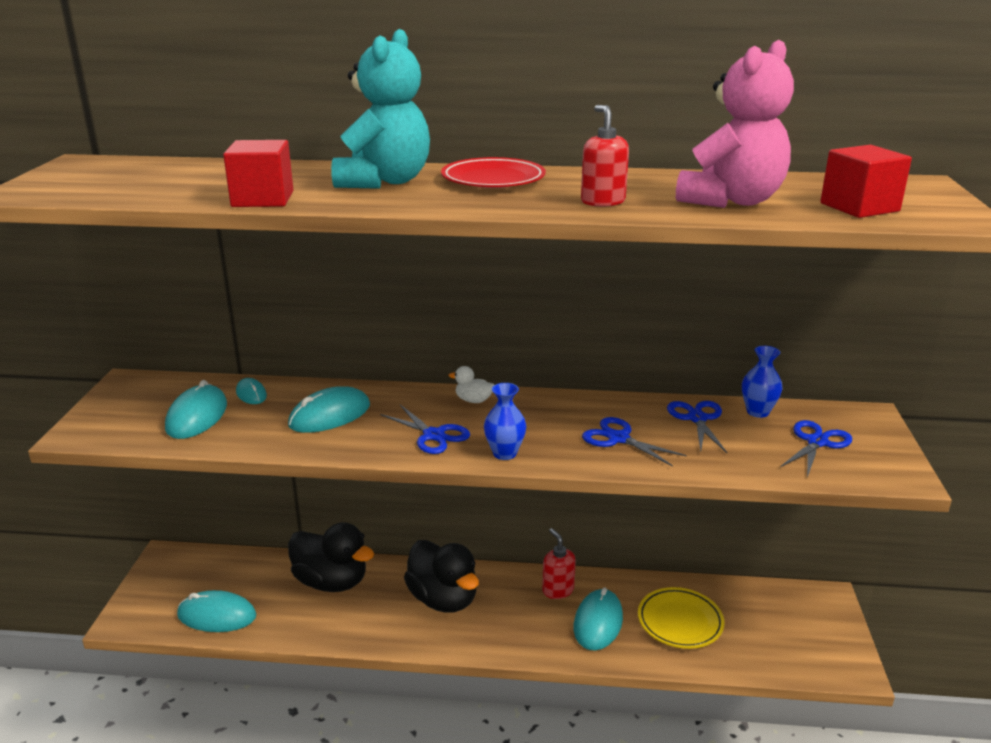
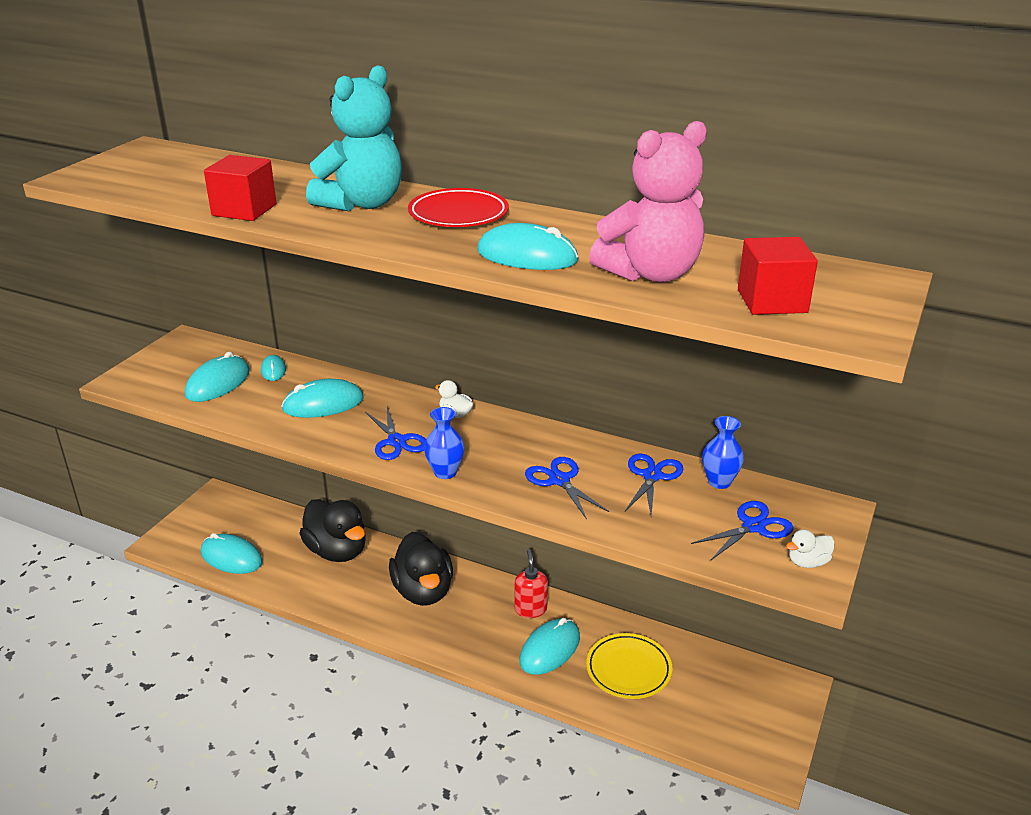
camera: 20 degrees right, 5 degrees up
red soap dispenser [581,105,629,207] -> turquoise mouse [477,223,578,270]
none -> white duck [786,529,835,568]

